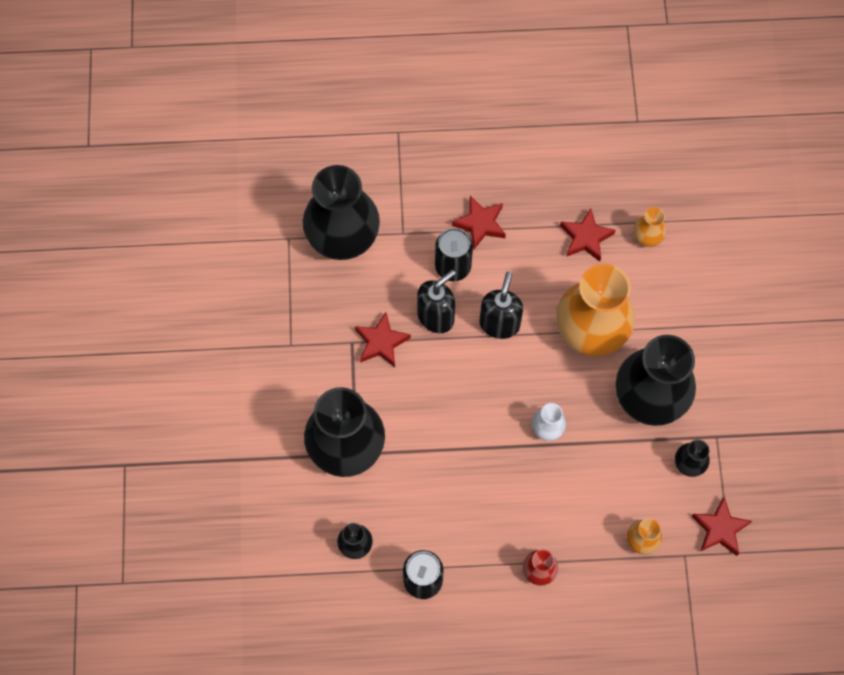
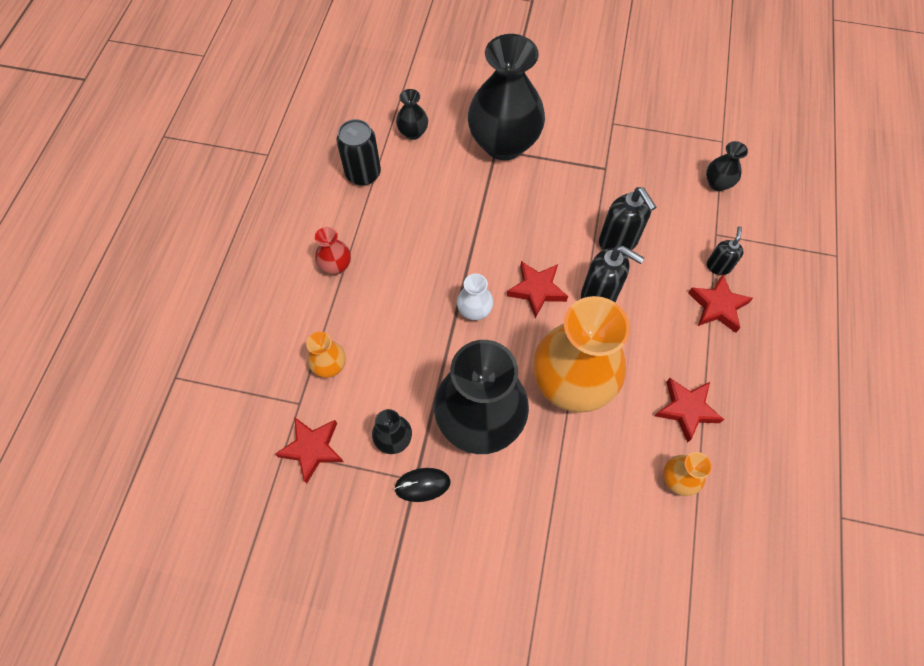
camera: 105 degrees right, 5 degrees down
black vase [303,165,380,260] -> black vase [706,141,748,191], size x0.43
red star [355,312,411,367] -> red star moved to [507,261,568,318]
black can [435,228,473,281] -> none
none -> black mouse [394,468,451,502]
none -> black soap dispenser [707,226,744,275]

